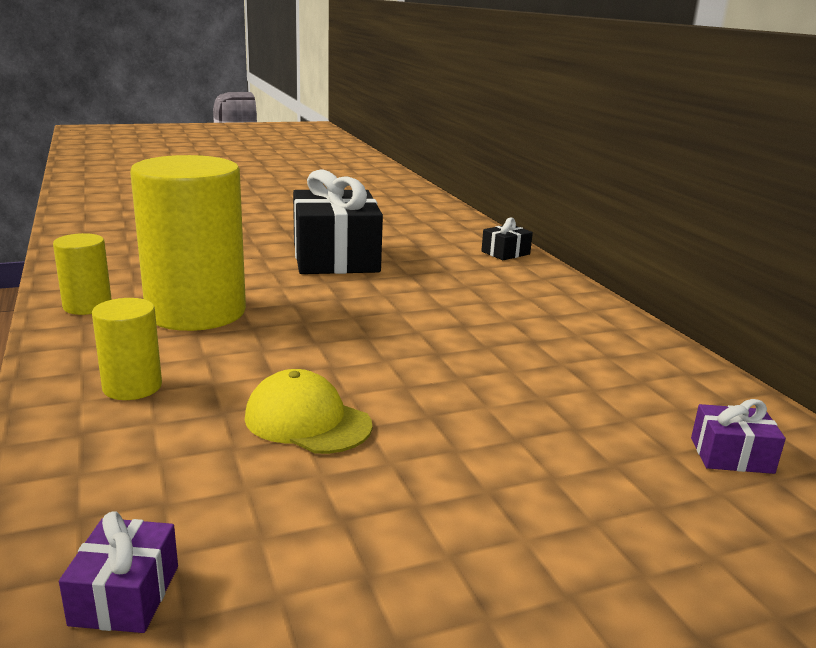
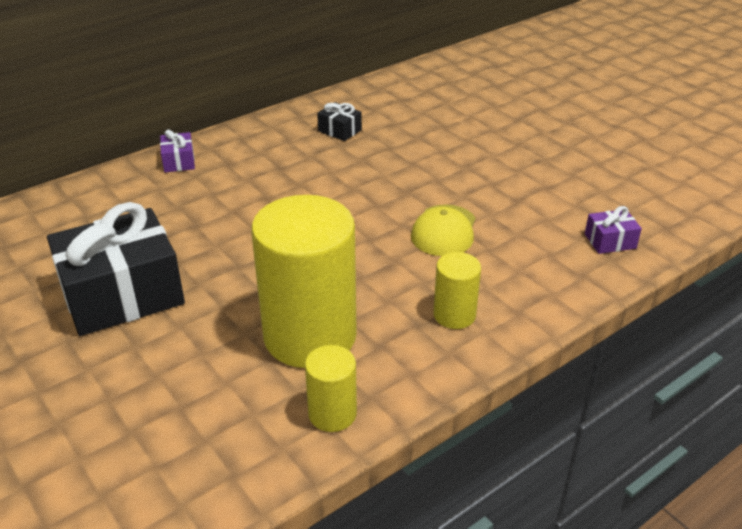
camera: 105 degrees left, 15 degrees up
black gift [481,218,533,260] -> black gift moved to [317,102,362,141]
purple gift [691,399,786,474] -> purple gift moved to [160,130,195,173]

